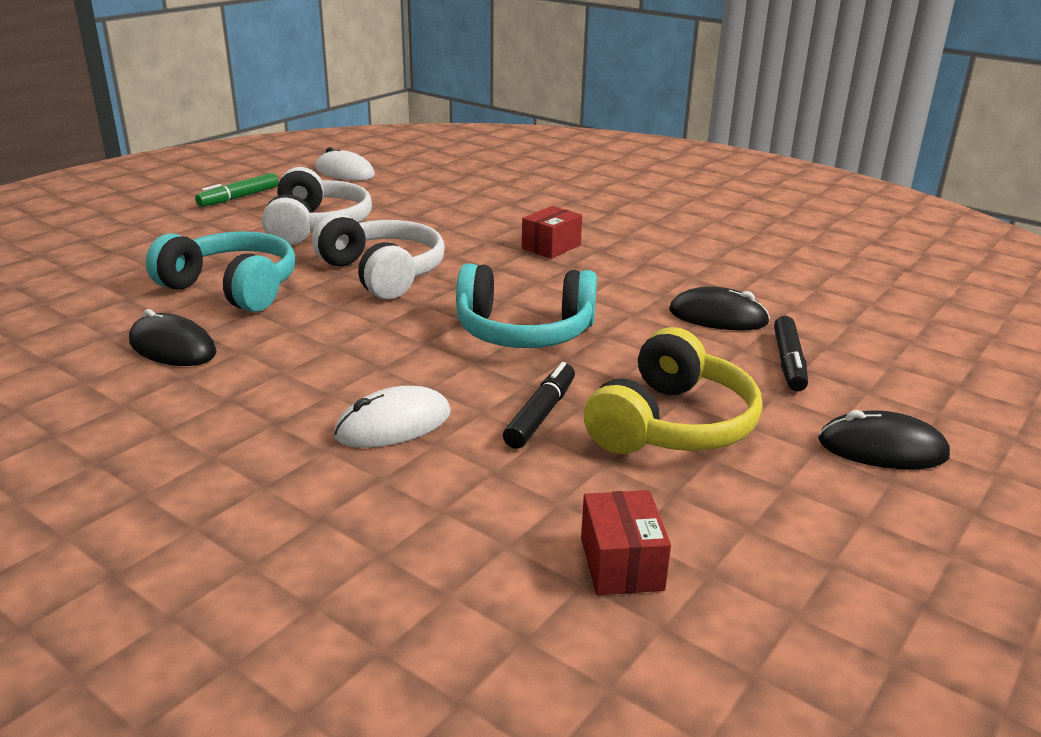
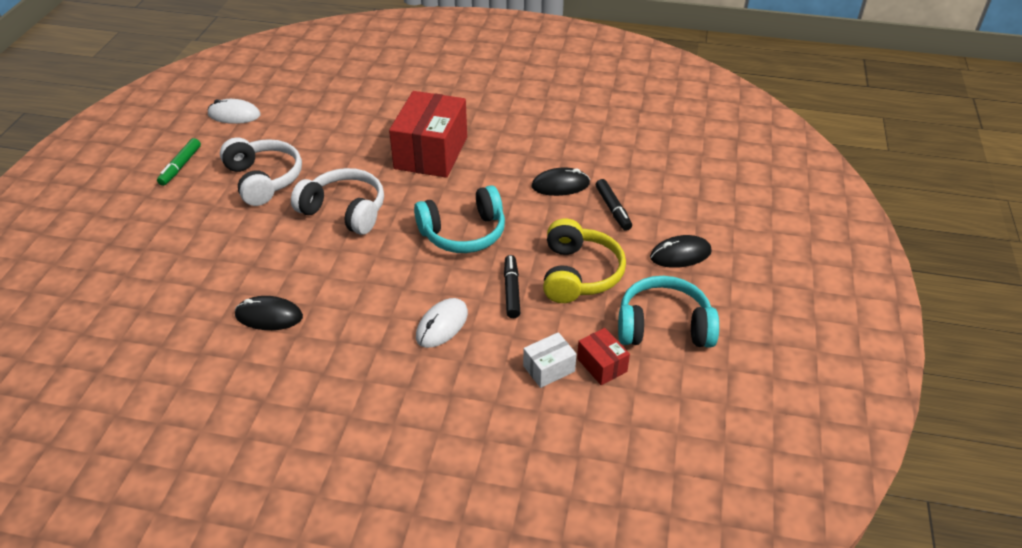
camera: 25 degrees left, 15 degrees up
turquoise headphones [146,231,295,312] -> turquoise headphones moved to [618,276,719,348]
red box [522,206,582,259] -> red box [389,91,467,178], size x2.17
none -> white box [523,332,576,388]

